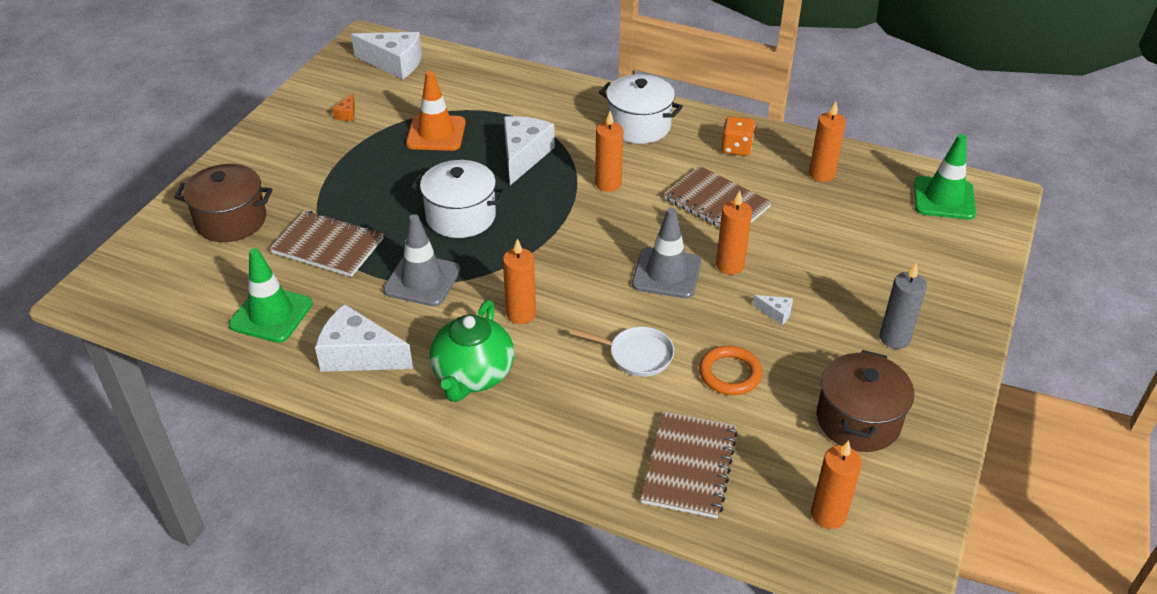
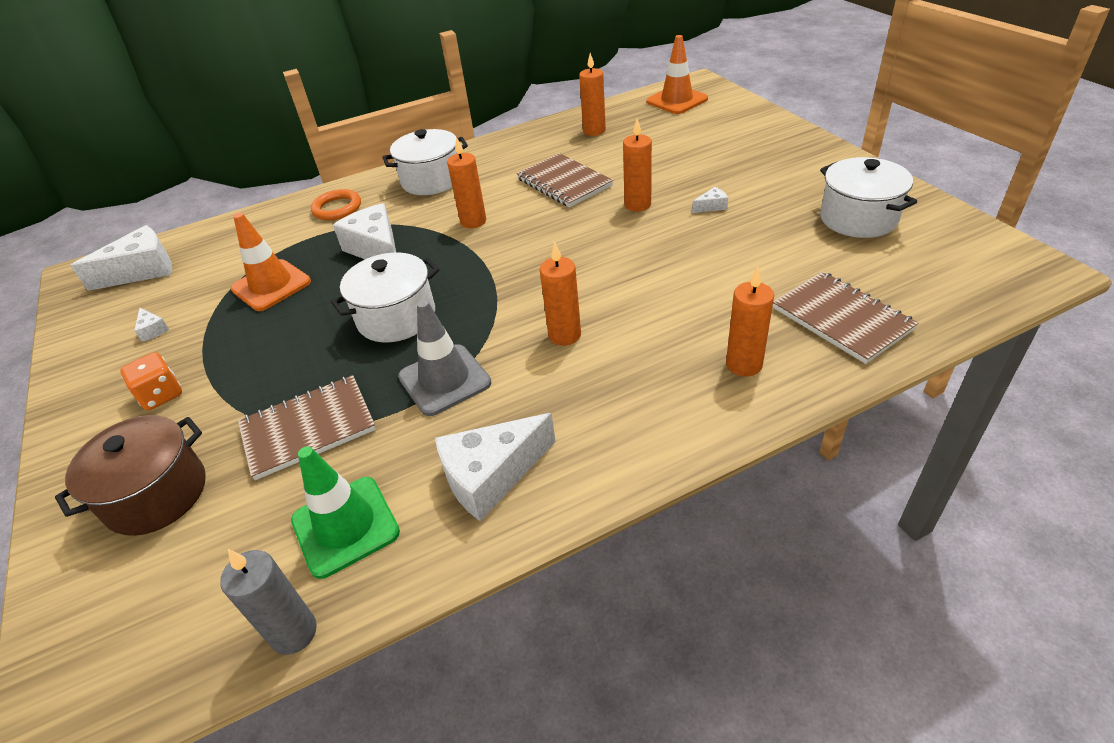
camera: 45 degrees left, 0 degrees up
orange cheese [332,93,355,121] -> white cheese [134,308,169,342]
green teapot [430,300,514,402] -> none
white pan [570,327,674,377] -> none
grey traffic cone [632,208,701,298] -> none
brown notebook [664,166,772,227] -> brown notebook turned 60 degrees clockwise [517,153,613,207]
orange ring [699,346,762,395] -> orange ring moved to [311,189,361,220]
orange dice [721,116,755,156] -> orange dice moved to [120,352,182,410]
orange candle [811,440,862,529] -> orange candle moved to [726,267,774,376]
brown pot [816,350,914,452] -> white pot [820,157,917,238]
grey candle [880,262,927,349] -> grey candle moved to [220,549,317,655]
green traffic cone [914,134,976,220] -> orange traffic cone [646,35,708,114]

